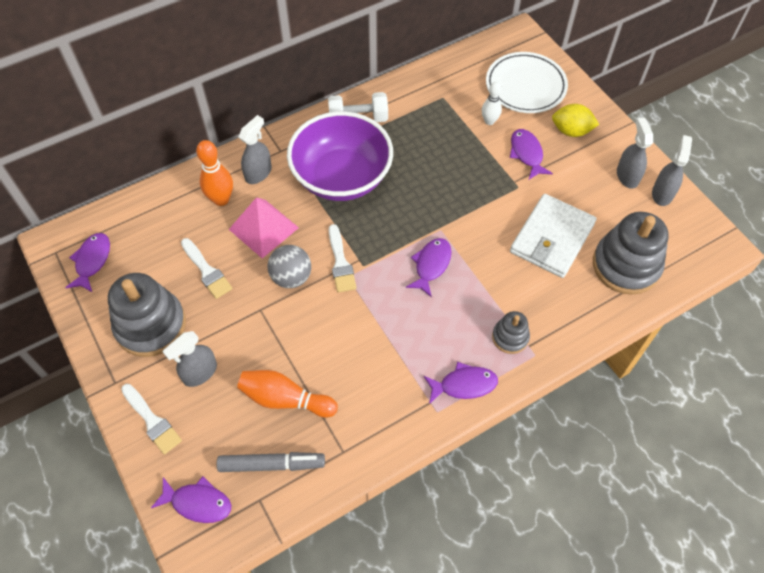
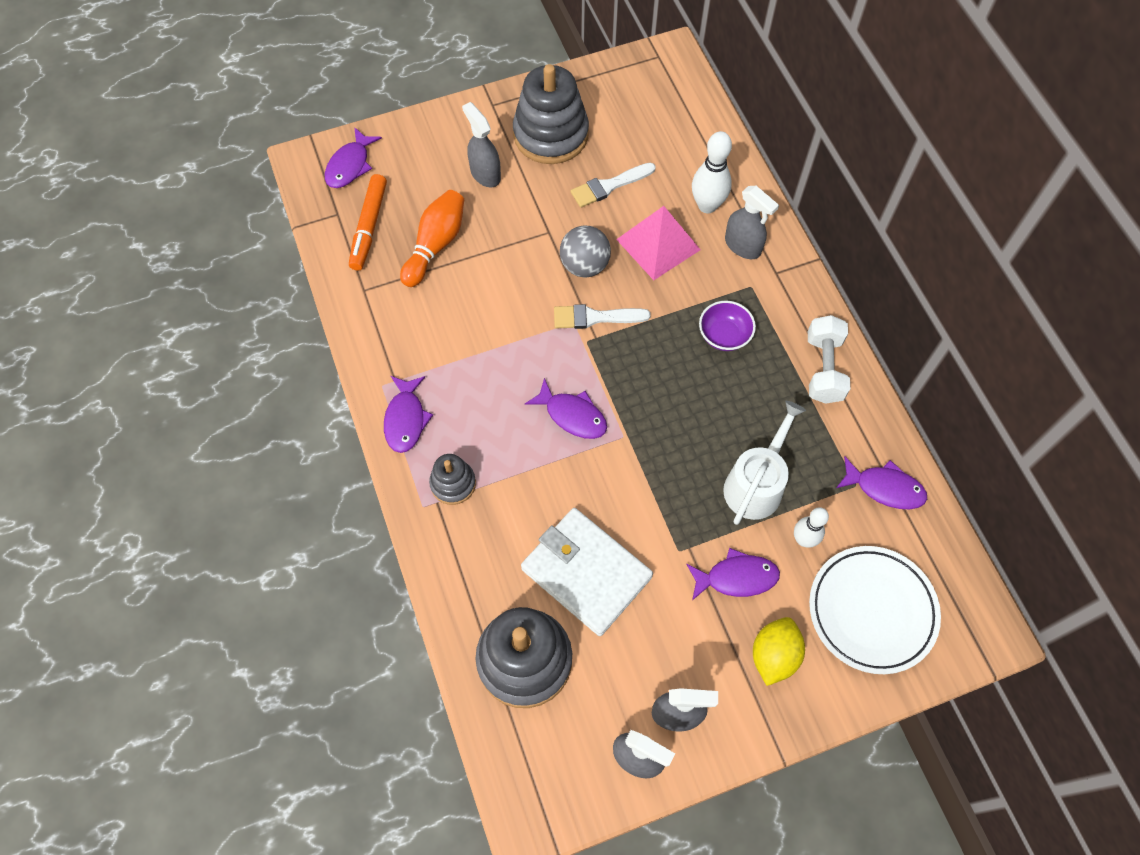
camera: 100 degrees right, 5 degrees up
purple fish [65,233,110,292] -> purple fish moved to [836,457,927,509]
white brush [121,384,182,454] -> none
orange bowling pin [196,140,233,206] -> white bowling pin [692,131,732,213]
grey marker [217,452,325,472] -> orange marker [349,174,387,271]
purple bowl [287,111,393,201] -> purple bowl [699,301,756,351], size x0.42
none -> white watering can [723,401,806,525]

